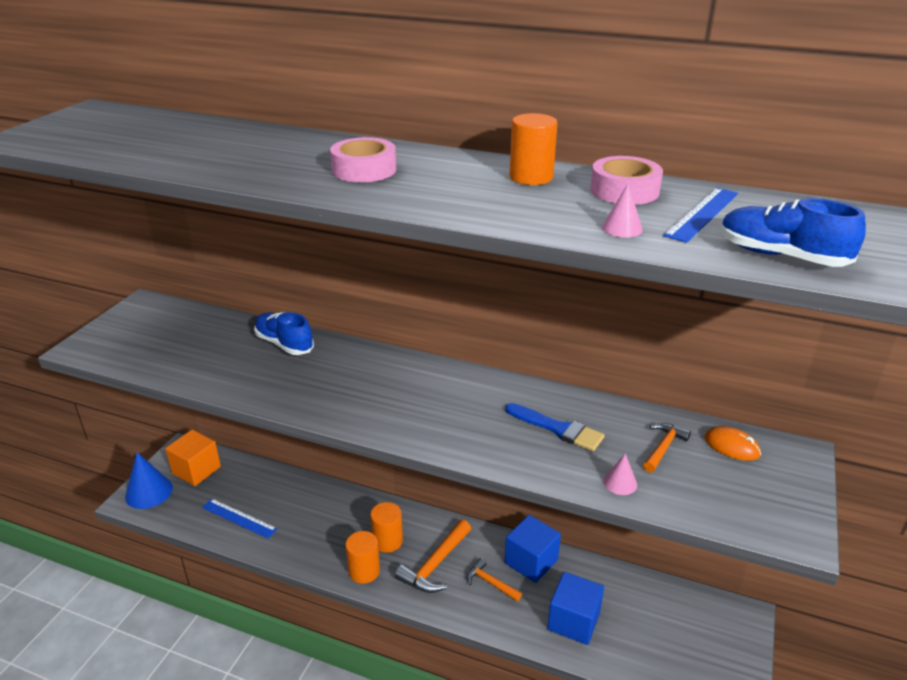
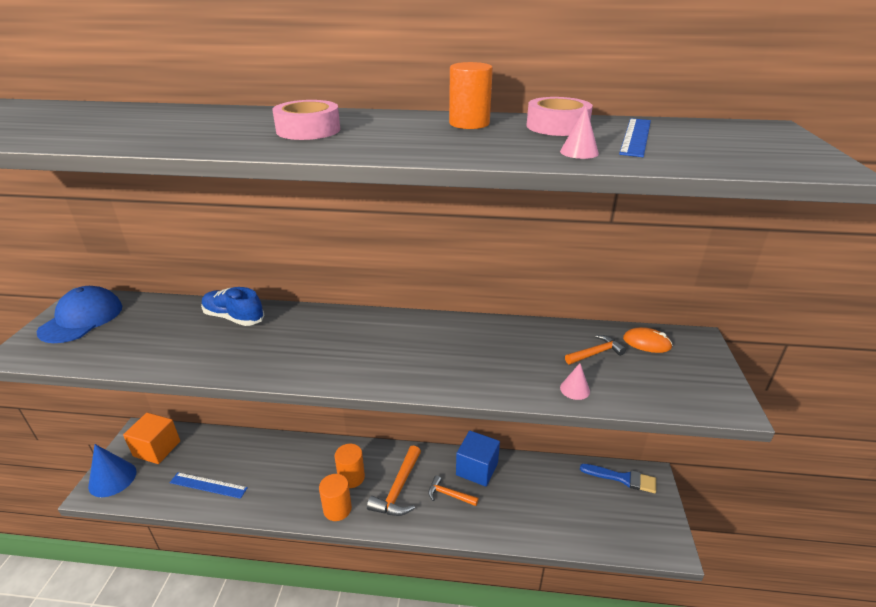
camera: 15 degrees left, 0 degrees up
blue brush [505,403,605,451] -> blue brush moved to [580,464,656,493]
blue cube [547,572,604,645] -> none
orange hammer [643,423,691,472] -> orange hammer turned 45 degrees clockwise [565,335,626,364]
blue shoe [721,198,866,267] -> none
none -> blue cap [37,286,122,343]

